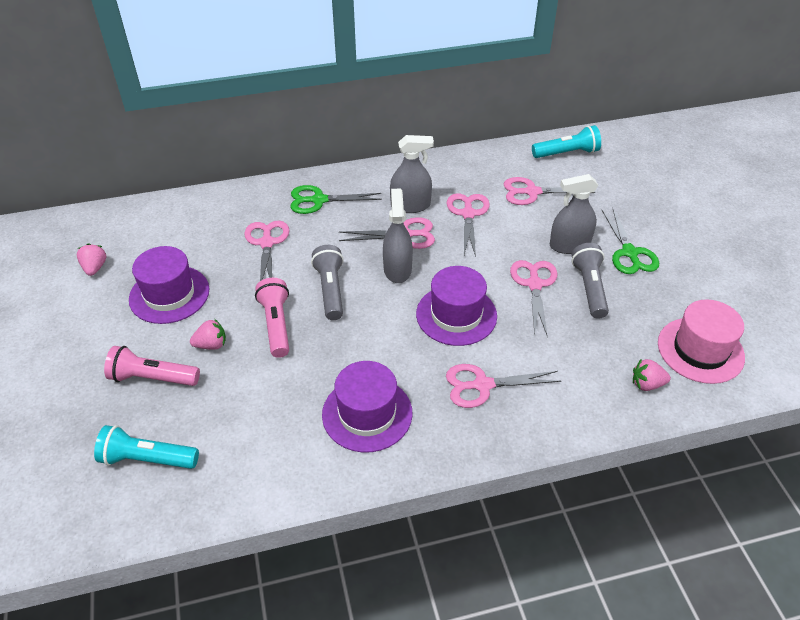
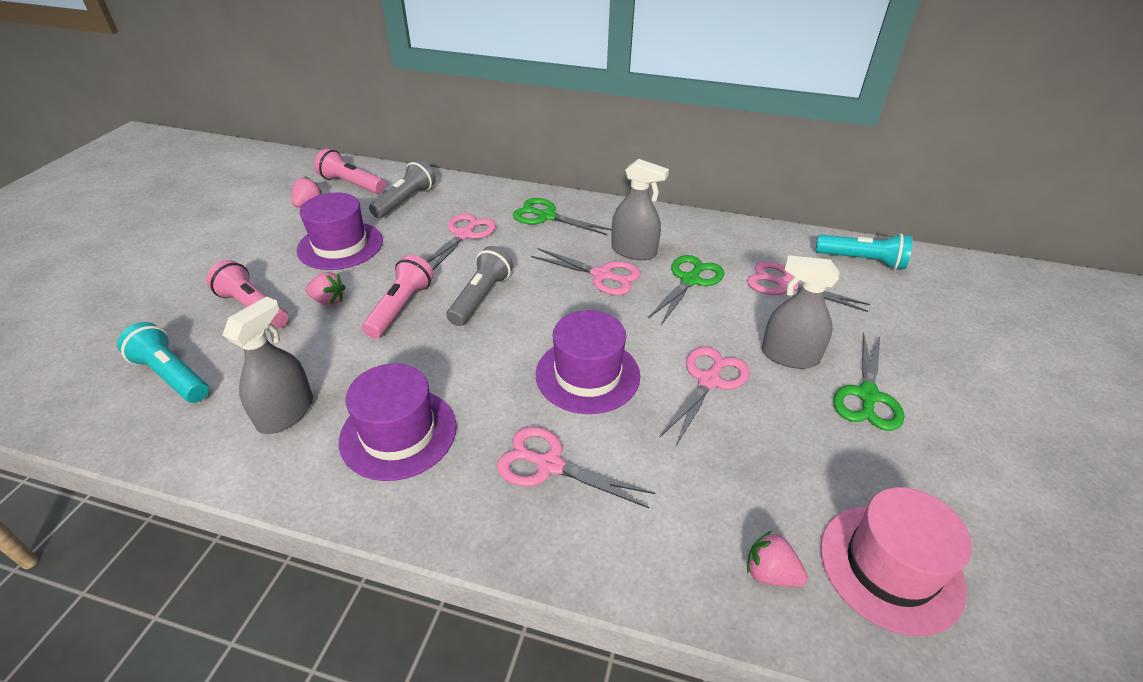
camera: 30 degrees right, 5 degrees down
grey spray bottle [383,189,413,283] -> grey spray bottle moved to [223,297,313,434]
pink scissors [447,193,490,257] -> green scissors [648,255,724,325]
grey flashlight [571,243,609,319] -> grey flashlight moved to [369,159,436,218]
none -> pink flashlight [314,149,386,194]

